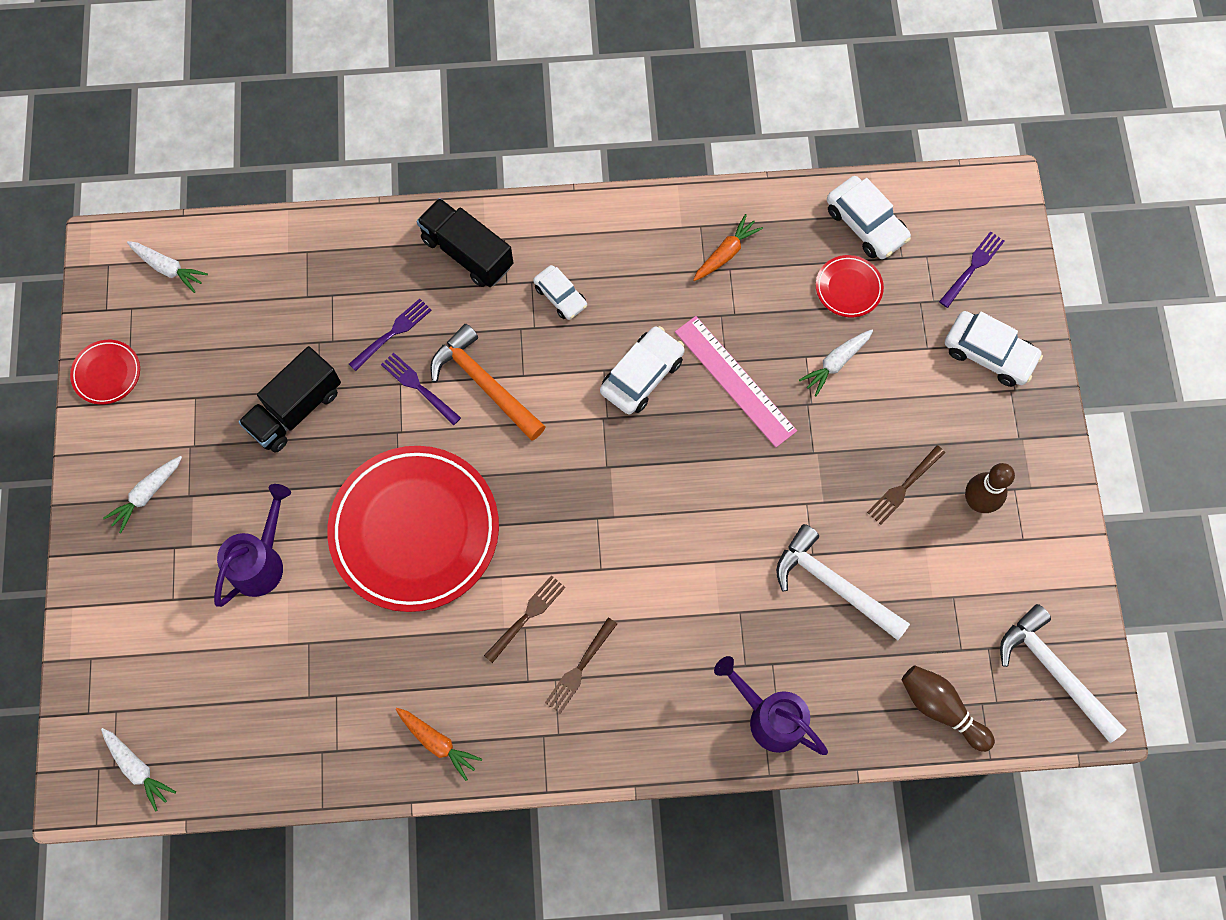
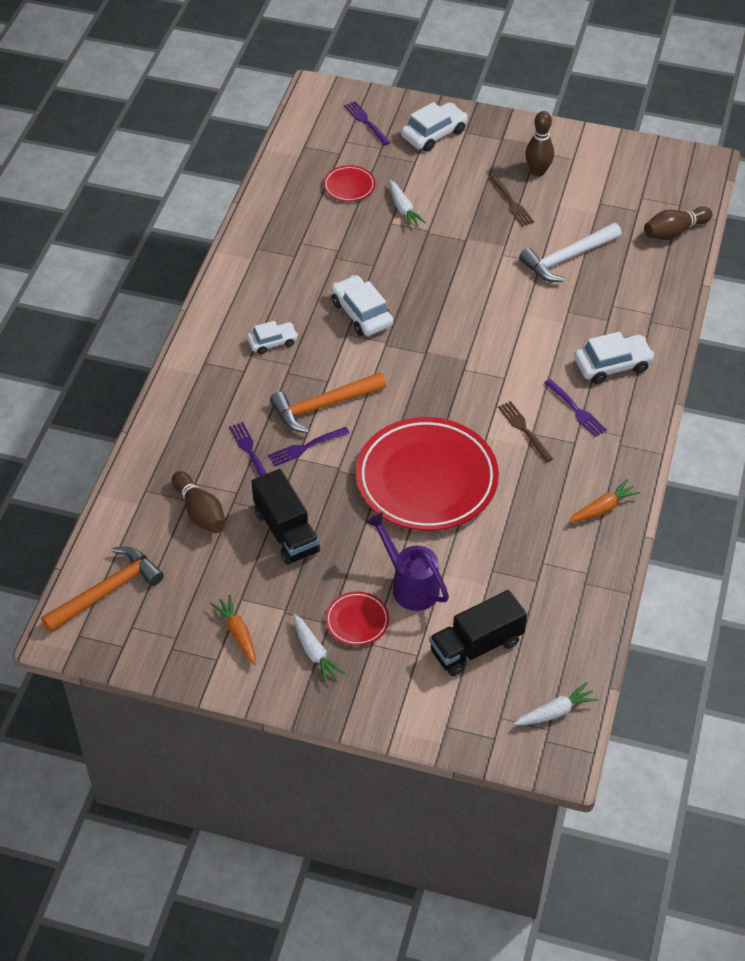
camera: 70 degrees left, 20 degrees down
red plate [70,340,140,405] -> red plate moved to [325,591,389,646]
white carrot [127,241,208,293] -> orange hammer [41,547,164,633]
black truck [417,198,513,287] -> black truck moved to [429,590,527,676]
brown fork [545,618,617,714] -> purple fork [544,379,607,437]
pink ruler [675,316,797,447] -> none
orange carrot [693,214,763,281] -> orange carrot moved to [210,595,256,665]
purple watering can [714,656,828,755] -> none
white car [827,176,911,259] -> white car moved to [574,332,655,384]
white hammer [1000,604,1126,743] -> none
none -> brown bowling pin [172,471,225,533]

